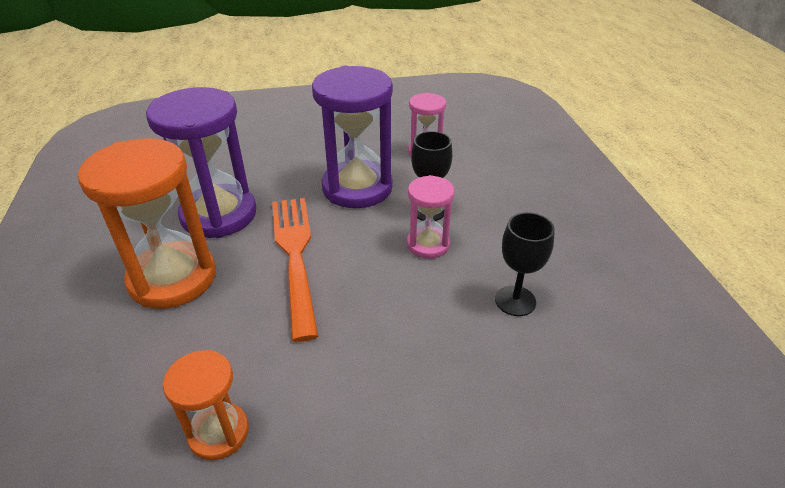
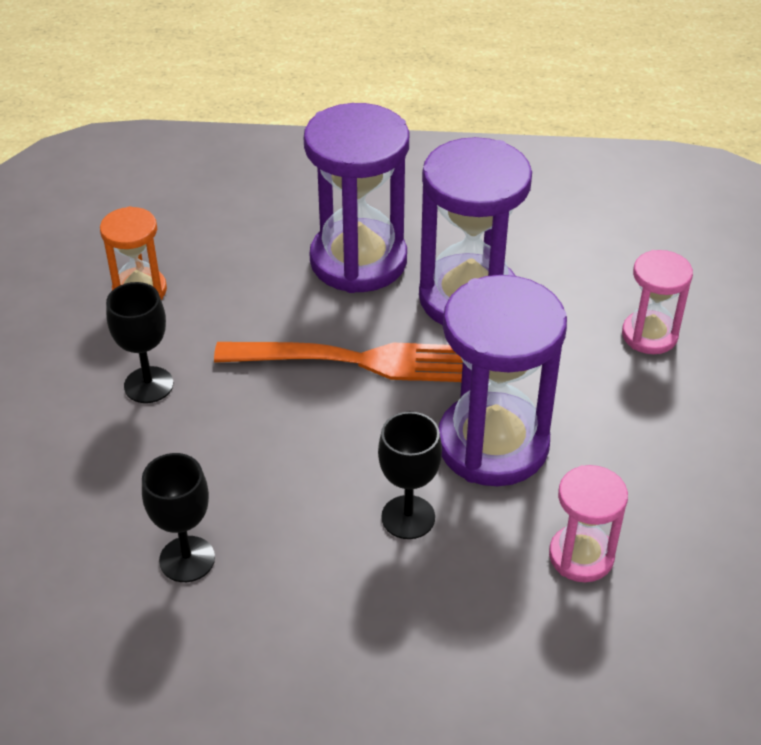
camera: 105 degrees right, 5 degrees up
orange hourglass [78,138,216,309] -> purple hourglass [304,103,409,293]
pink hourglass [407,175,455,259] -> pink hourglass moved to [622,250,693,354]
none -> black goblet [106,282,173,403]

